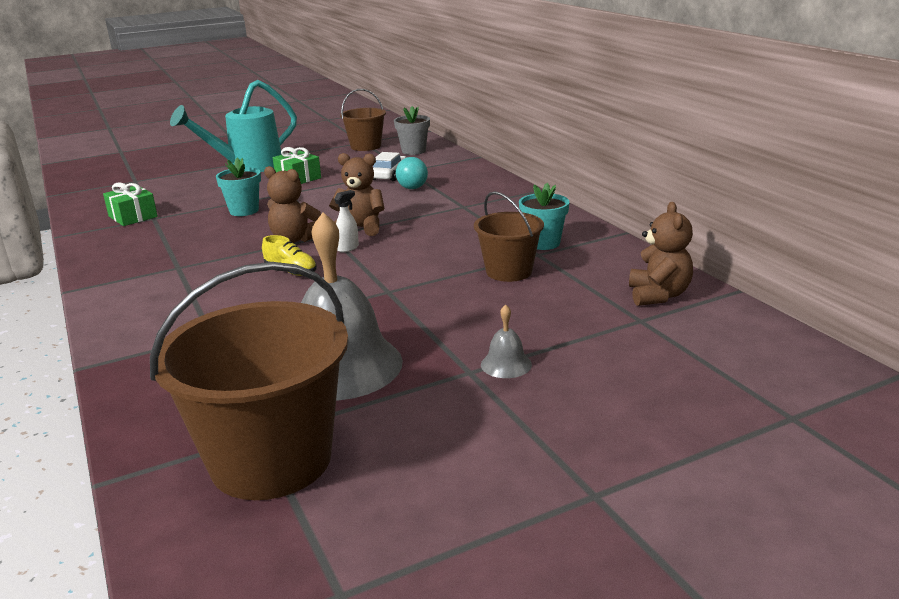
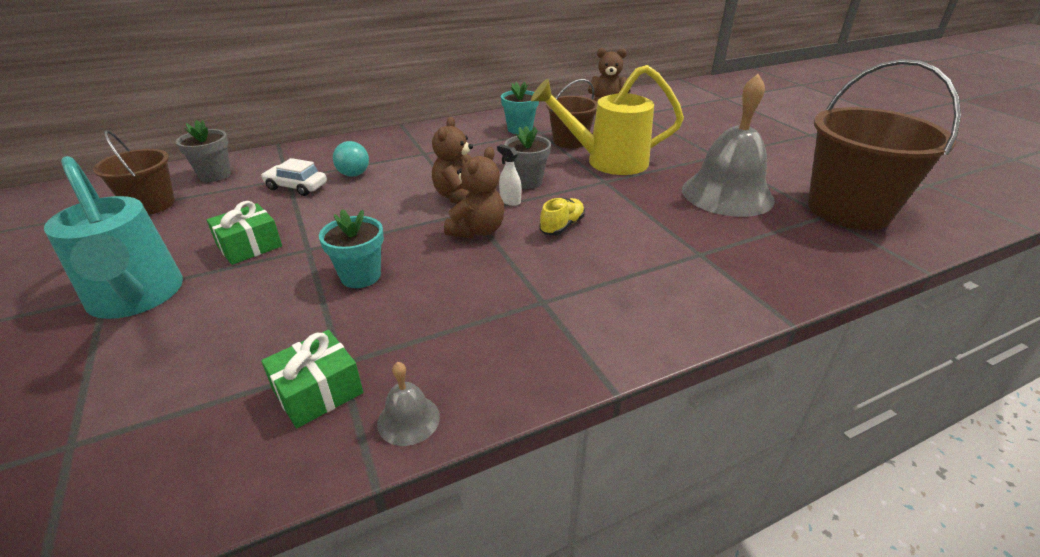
camera: 90 degrees left, 10 degrees up
grey bell [481,304,532,378] -> grey bell moved to [377,362,440,446]
none -> grey flower pot [504,126,551,189]
none -> yellow watering can [531,65,684,175]

